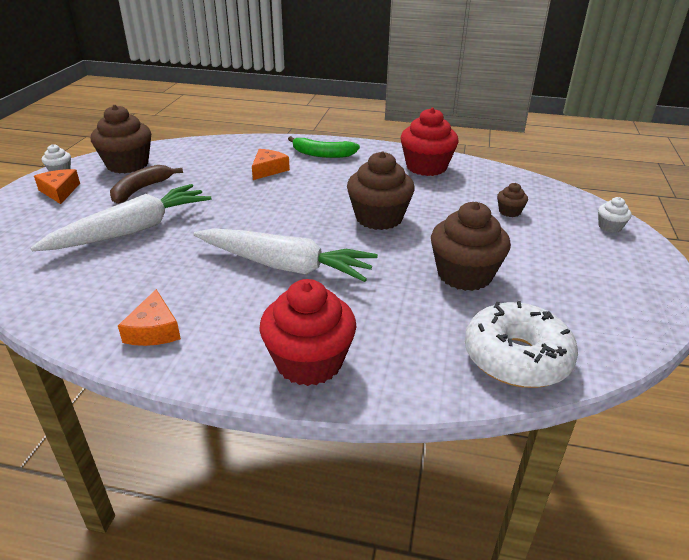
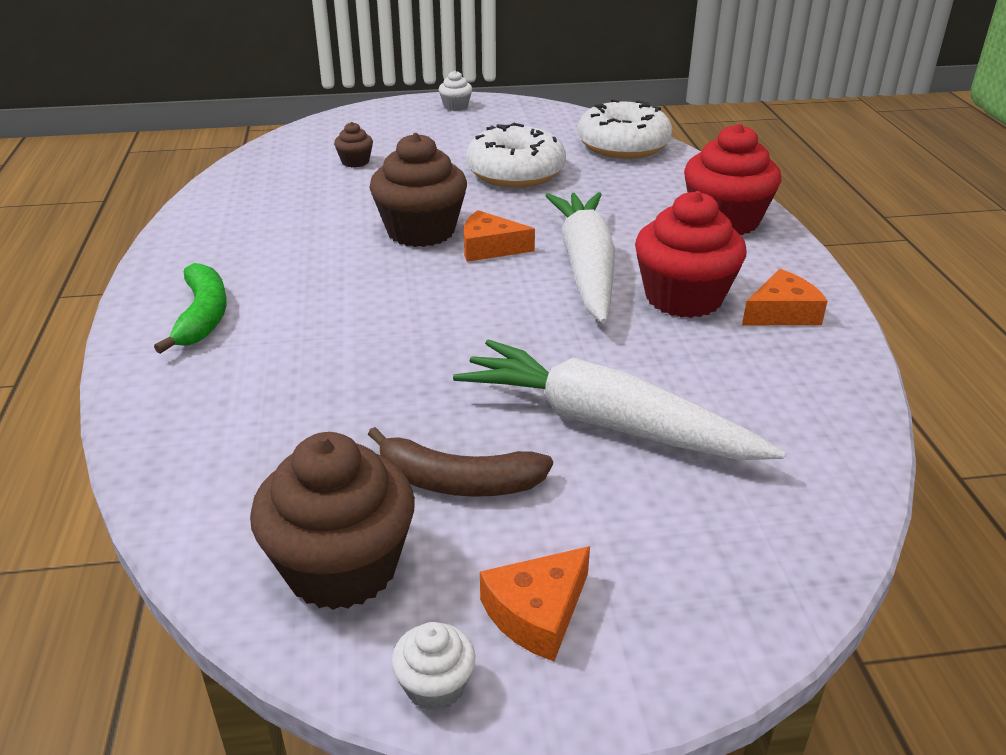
camera: 110 degrees left, 0 degrees up
orange cheese [252,149,290,180] -> orange cheese moved to [464,210,535,262]
red cupcake [401,108,458,176] -> red cupcake moved to [635,191,747,318]
brown cupcake [431,202,511,291] -> white donut [466,123,566,188]
white cupcake [598,197,632,233] -> white cupcake moved to [438,70,472,111]

